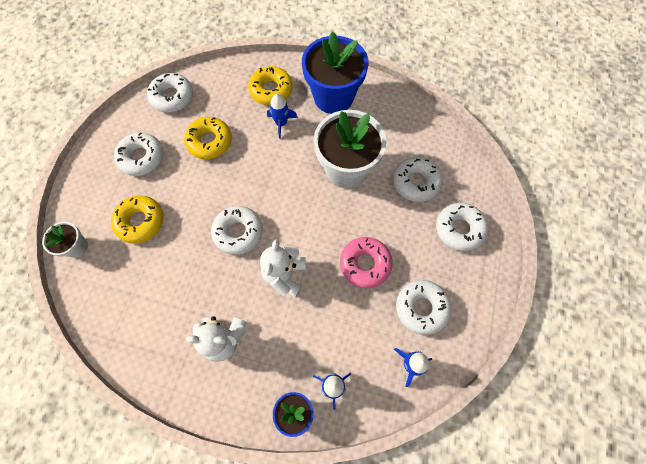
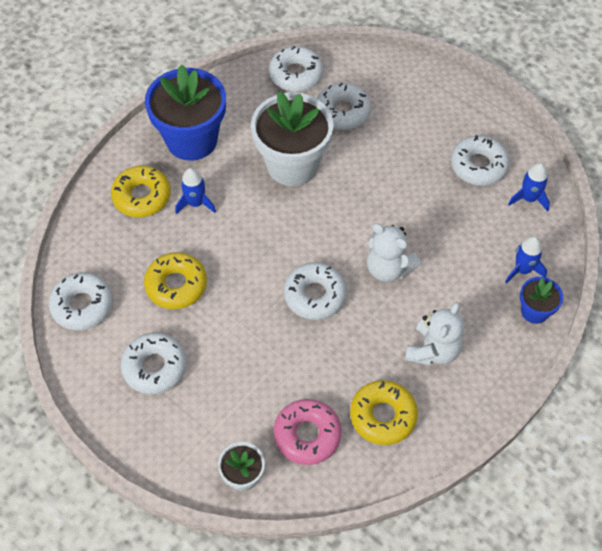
camera: 65 degrees left, 10 degrees down
yellow donut [111,195,164,244] -> yellow donut moved to [350,380,418,445]
pink donut [340,237,393,288] -> pink donut moved to [273,399,342,465]
white donut [436,203,488,251] -> white donut moved to [269,46,323,92]

